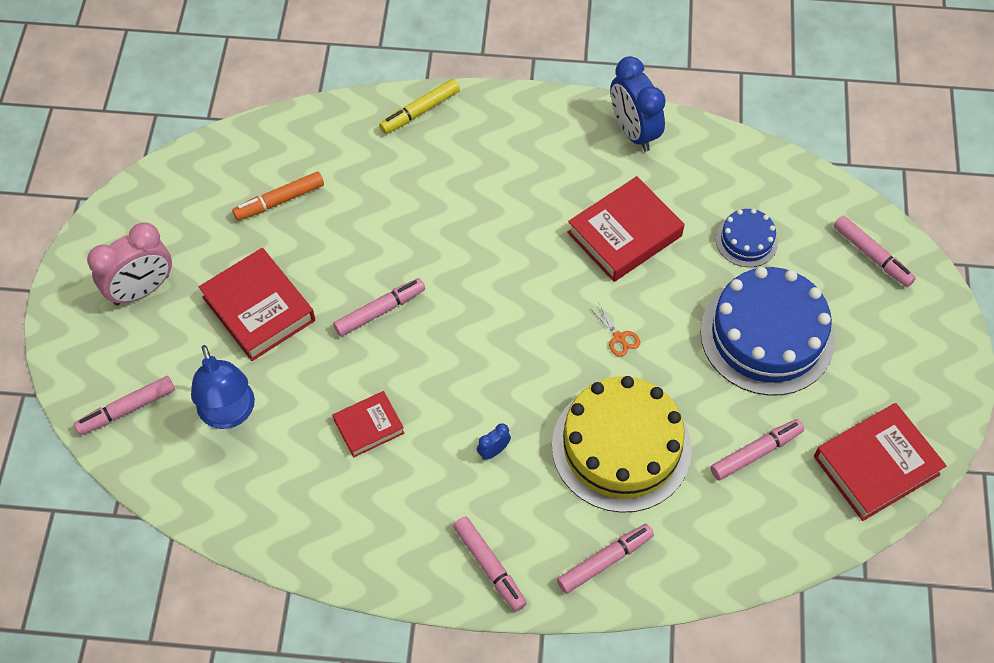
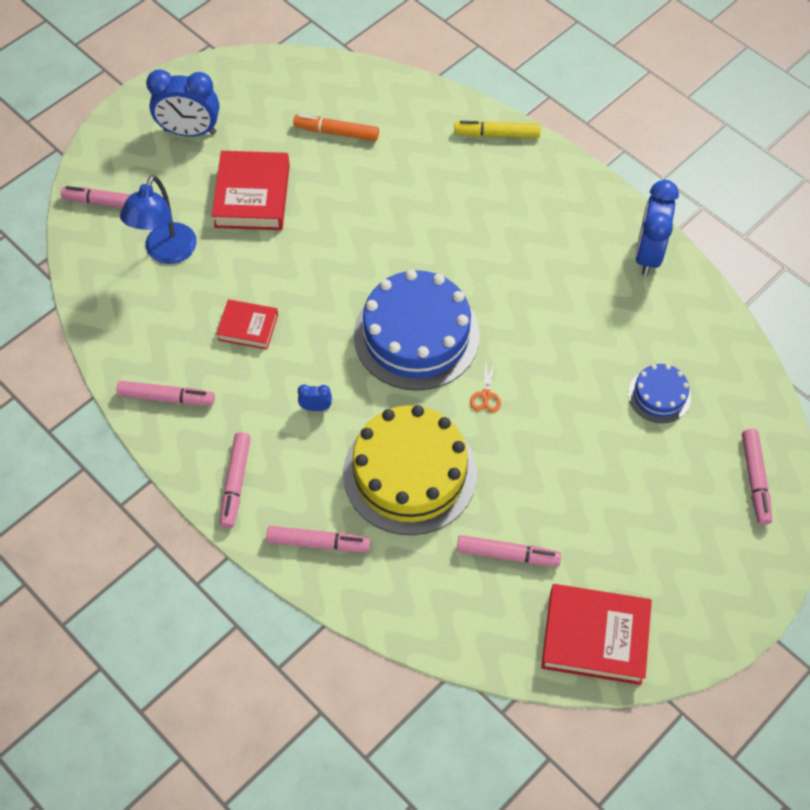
camera: 40 degrees right, 0 degrees up
pink clock [87,222,172,306] -> blue clock [146,69,219,137]
pink marker [333,278,425,337] -> pink marker moved to [116,381,215,406]
red book [567,176,684,282] -> none
blue cake [700,267,835,396] -> blue cake moved to [354,269,480,391]

